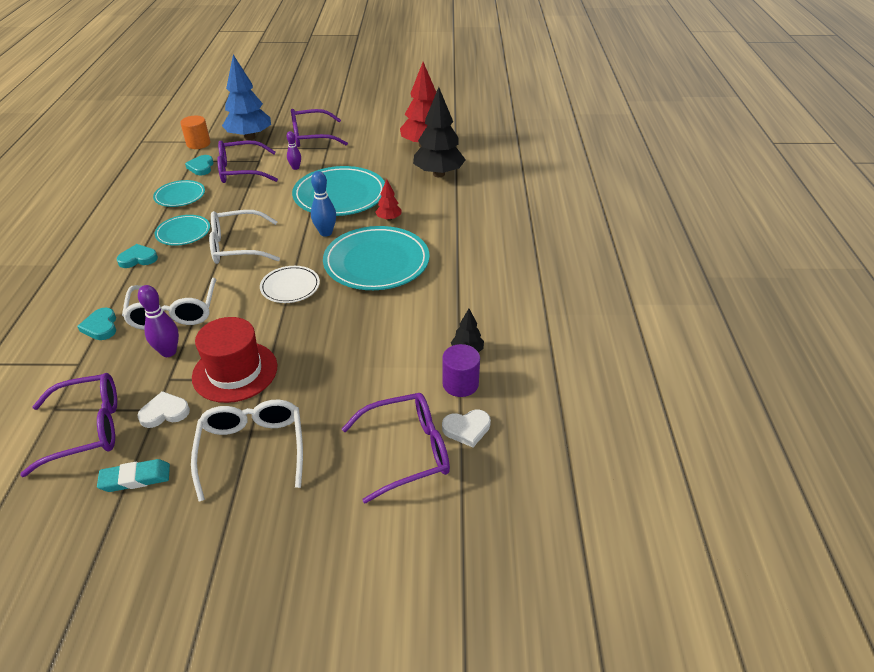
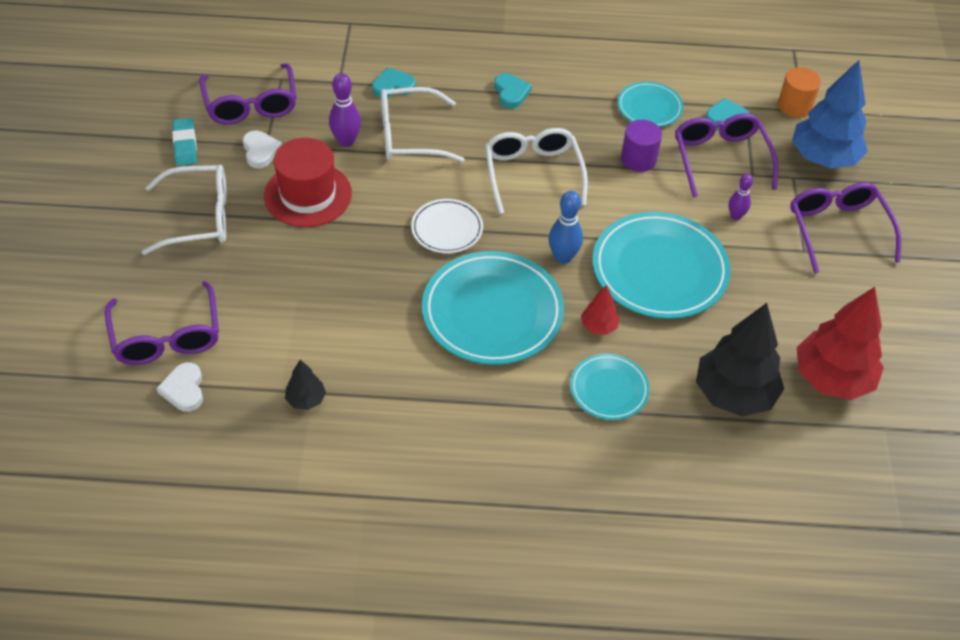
camera: 90 degrees right, 10 degrees up
turquoise plate [155,215,210,246] -> turquoise plate moved to [570,353,650,420]
purple cylinder [442,344,480,397] -> purple cylinder moved to [621,120,662,172]

